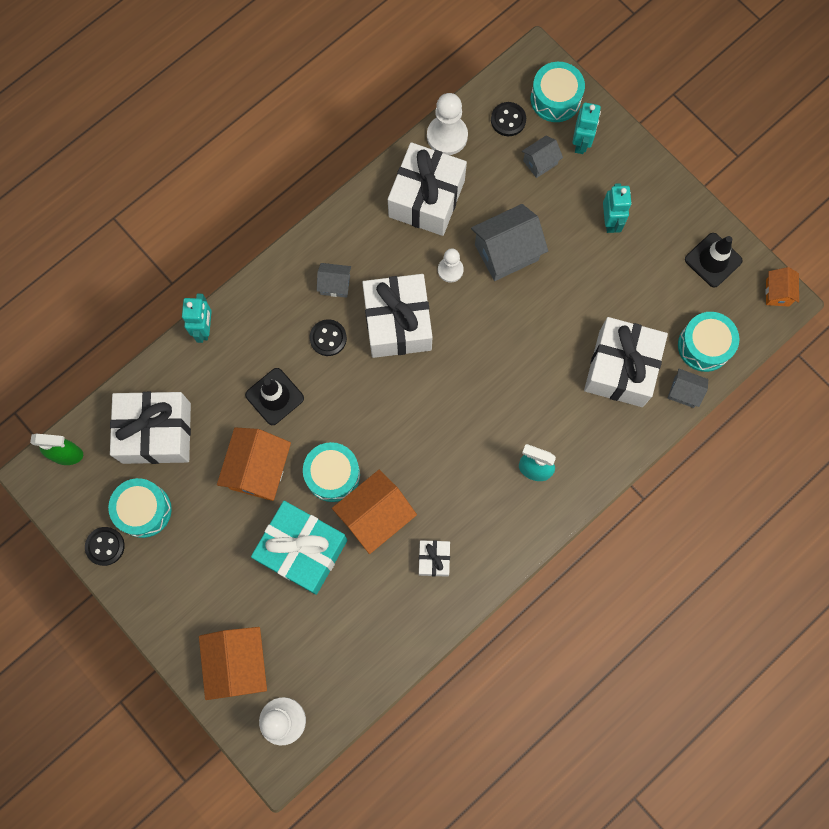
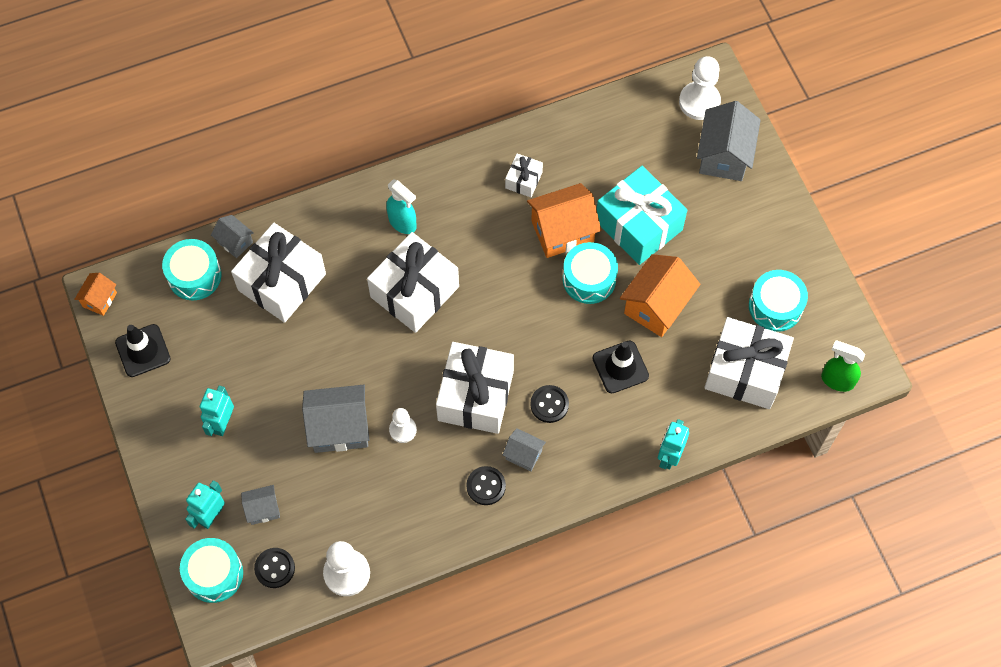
camera: 160 degrees left, 10 degrees down
black button [85,527,125,566] -> black button moved to [467,466,506,505]
orange house [199,627,267,700] -> grey house [697,101,761,181]
white gift [388,142,467,236] -> white gift moved to [367,232,459,333]

